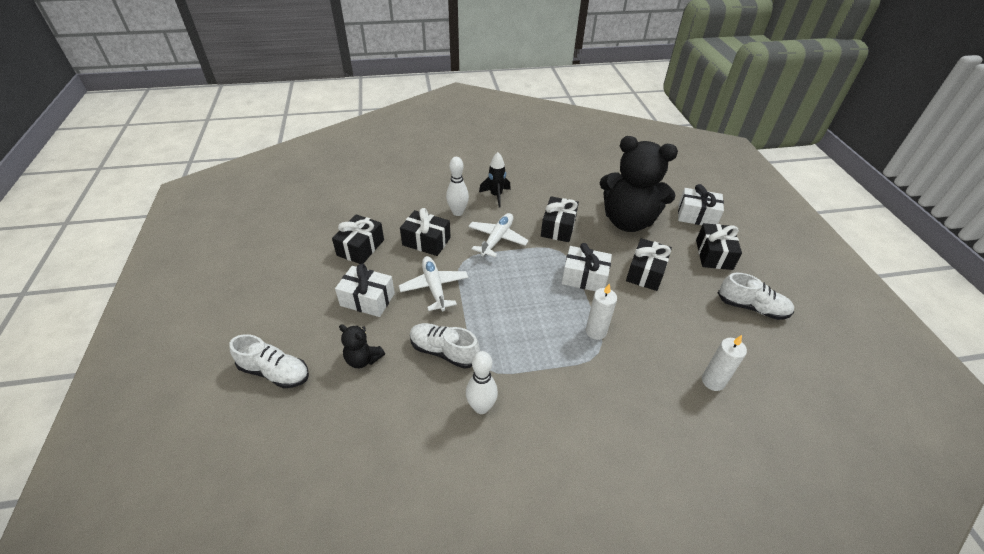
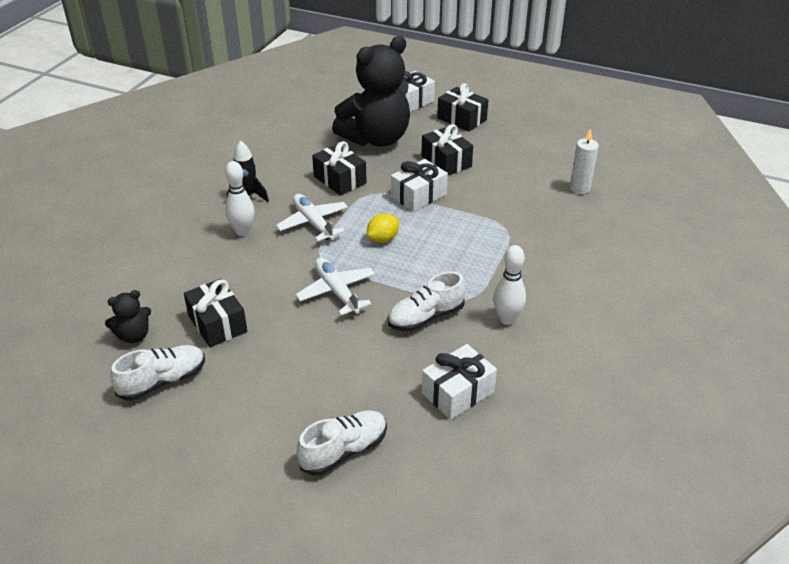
camera: 55 degrees left, 5 degrees down
white gift [335,263,395,317] -> white gift moved to [422,344,497,420]
black teddy bear [339,324,385,368] -> black teddy bear moved to [105,290,151,343]
white plane [399,256,468,311] -> white plane turned 45 degrees clockwise [296,258,375,315]
black gift [400,208,451,256] -> none
white candle [586,284,617,340] -> none
white shoe [718,273,794,320] -> white shoe moved to [110,345,205,401]
none -> yellow lemon [367,213,399,243]

